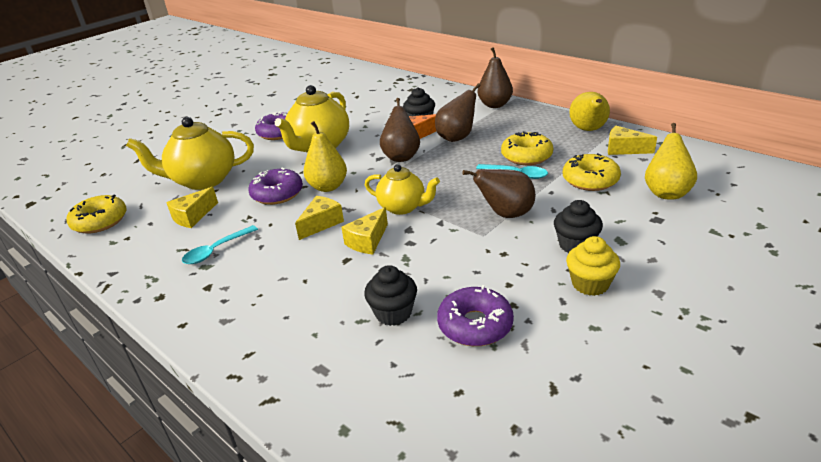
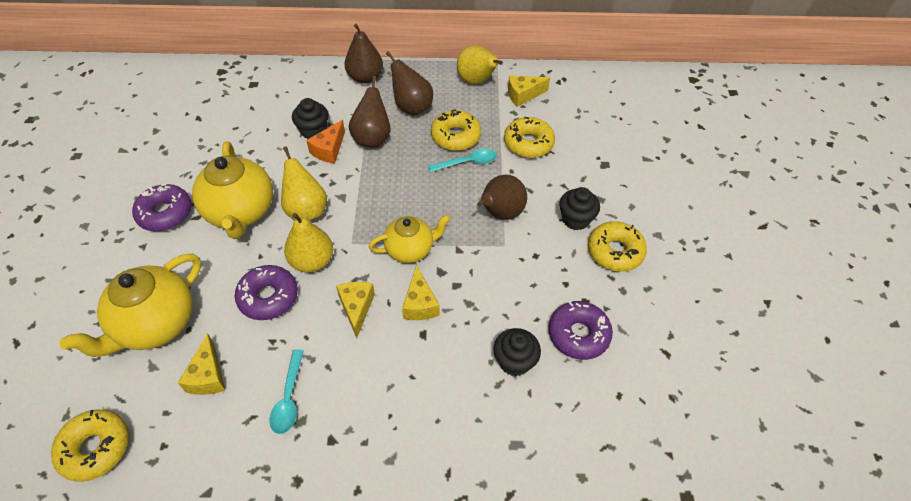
camera: 45 degrees left, 20 degrees up
brown pear [380,98,420,162] -> brown pear moved to [386,51,433,115]
yellow cupcake [566,236,620,296] -> yellow donut [588,221,647,272]
yellow pear [645,123,697,200] -> yellow pear moved to [281,146,327,221]

